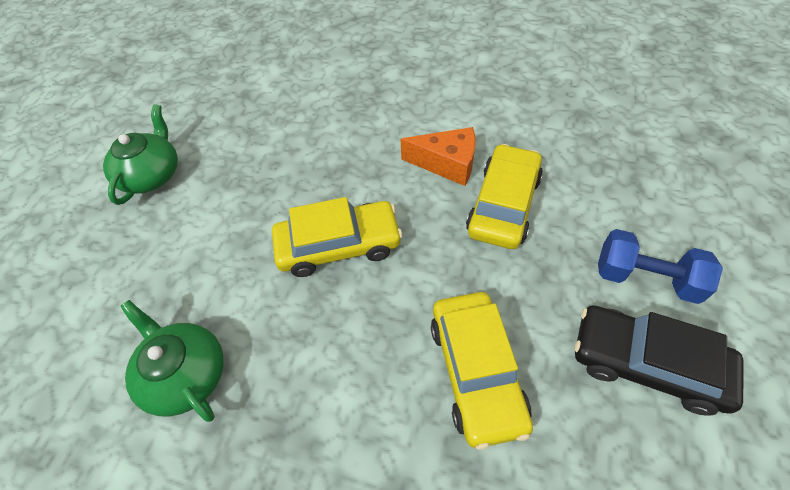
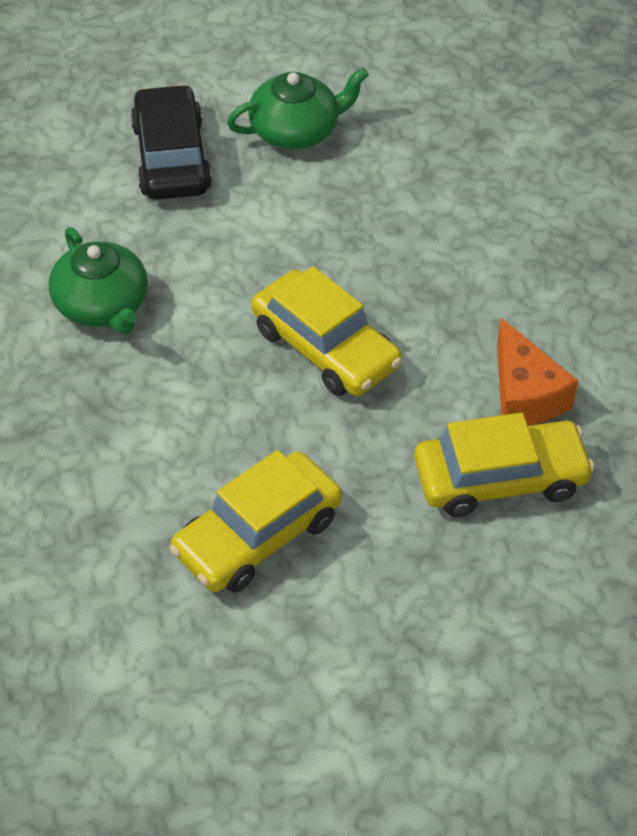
camera: 55 degrees right, 5 degrees down
green teapot [121,300,224,422] -> green teapot turned 135 degrees clockwise [49,227,148,335]
black car [575,305,743,416] -> black car moved to [130,84,212,200]
blue dumbbell [598,229,723,304] -> none

